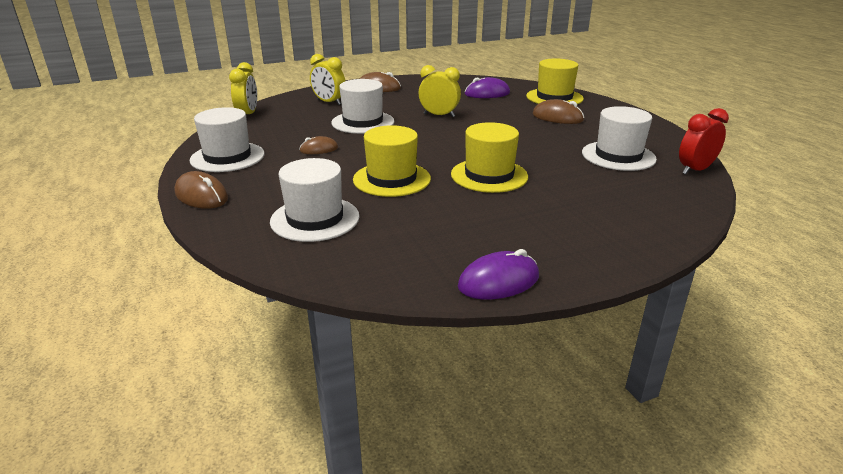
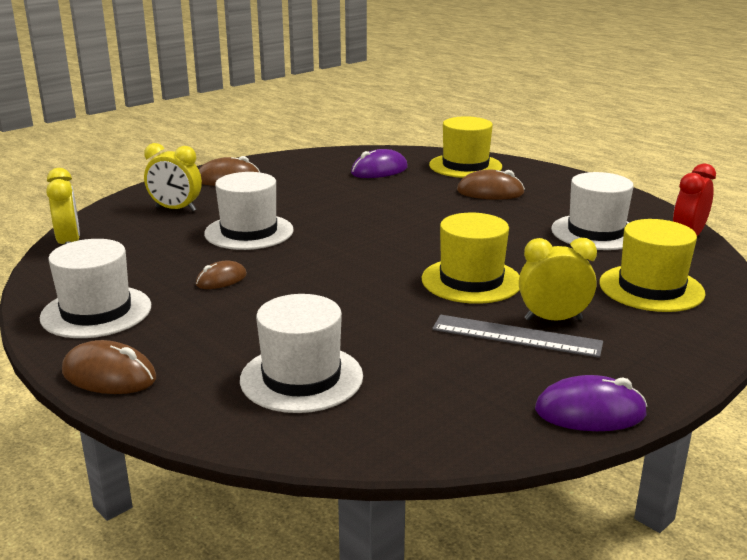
camera: 20 degrees left, 5 degrees down
yellow hat [353,125,431,197] -> yellow hat moved to [599,219,706,312]
yellow clock [419,65,461,117] -> yellow clock moved to [519,238,597,321]
purple mouse [458,249,539,299] -> purple mouse turned 45 degrees clockwise [535,375,647,431]
none -> grey ruler [432,315,603,358]

